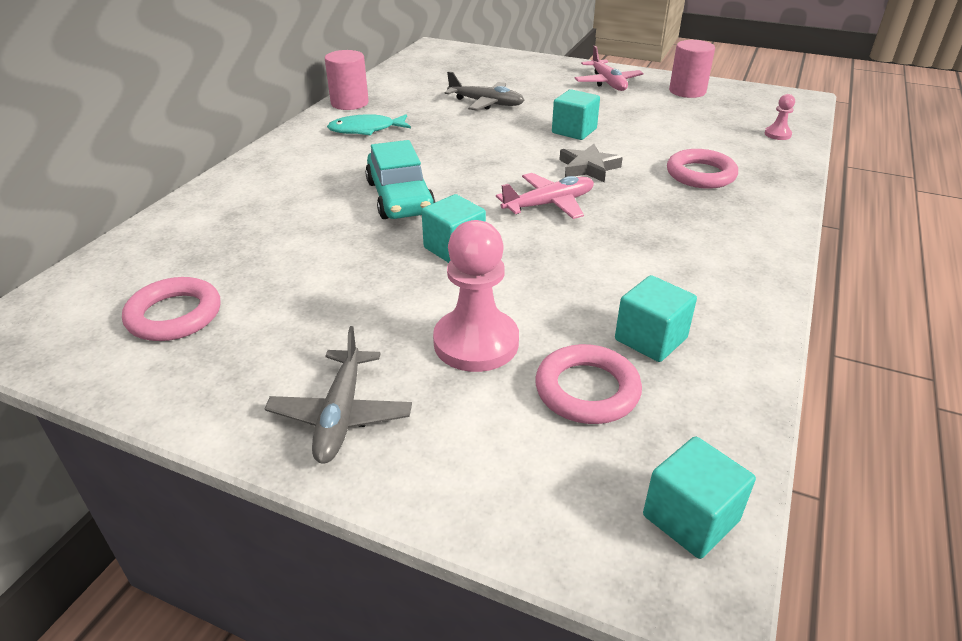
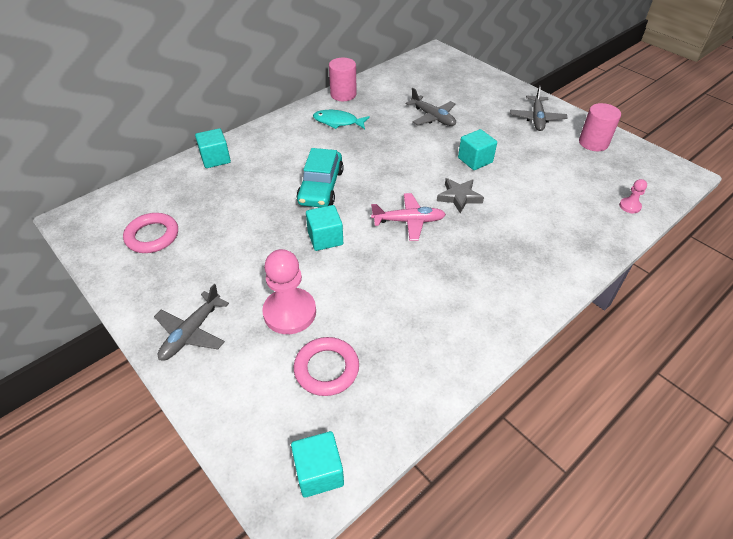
camera: 25 degrees right, 10 degrees up
pink plane [575,46,644,91] -> grey plane [510,85,568,131]
turquoise cube [615,275,697,362] -> turquoise cube moved to [195,128,231,168]
pink ring [667,149,738,189] -> none

